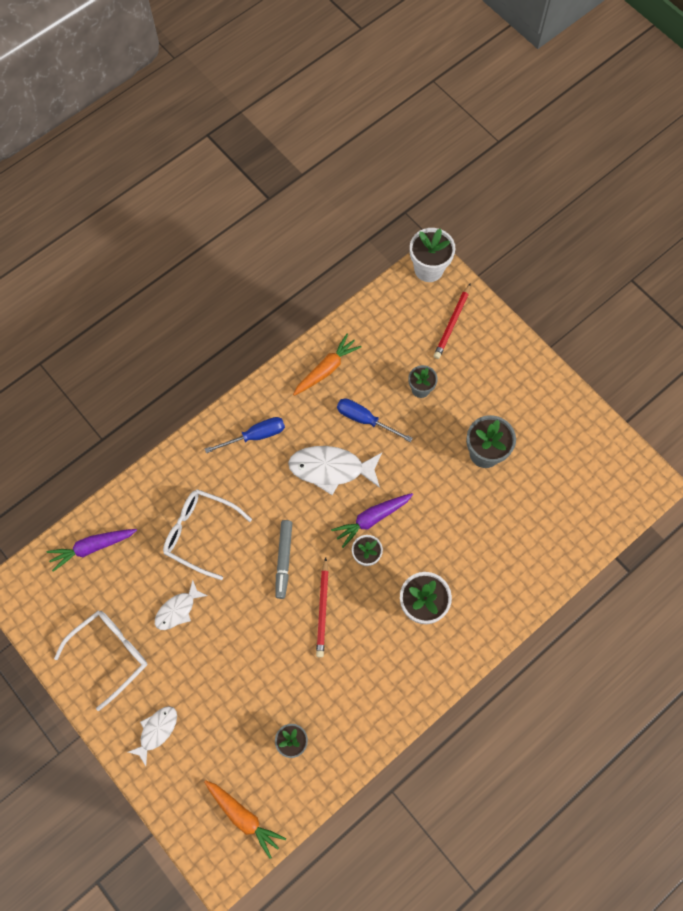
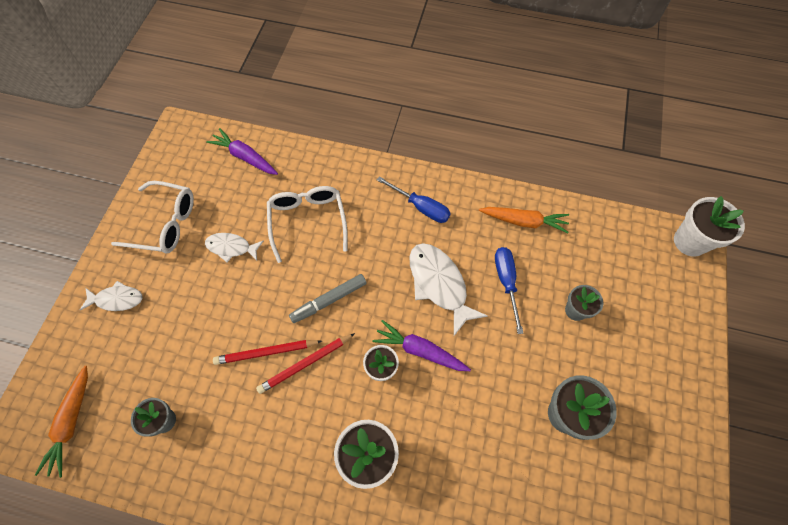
camera: 55 degrees right, 5 degrees down
red pencil [434,284,470,359] -> red pencil moved to [213,340,322,365]

